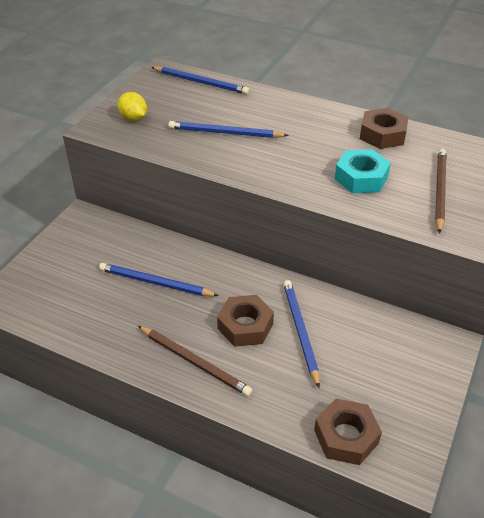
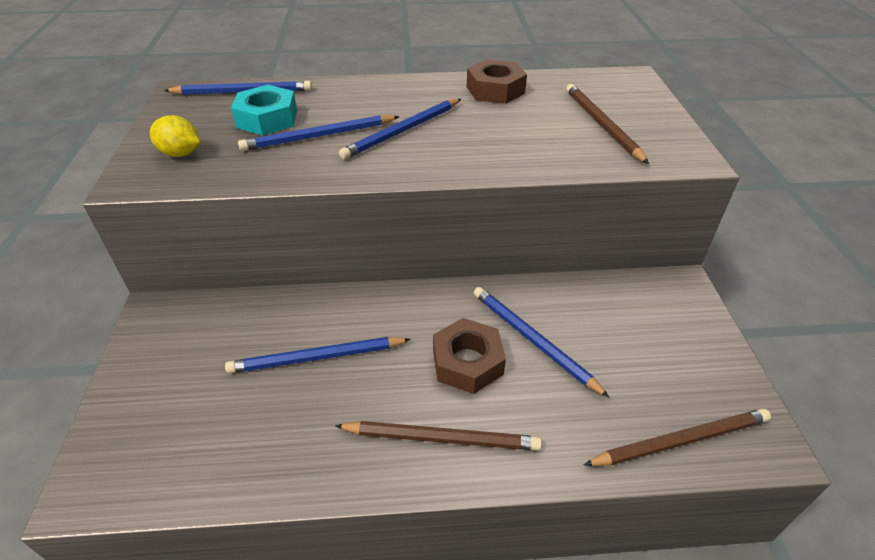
camera: 30 degrees left, 0 degrees up
brown nut [314,399,382,465] -> brown pencil [584,408,771,466]
turquoise nut [335,149,391,193] -> turquoise nut moved to [231,85,297,136]
none -> blue pencil [339,99,461,160]

